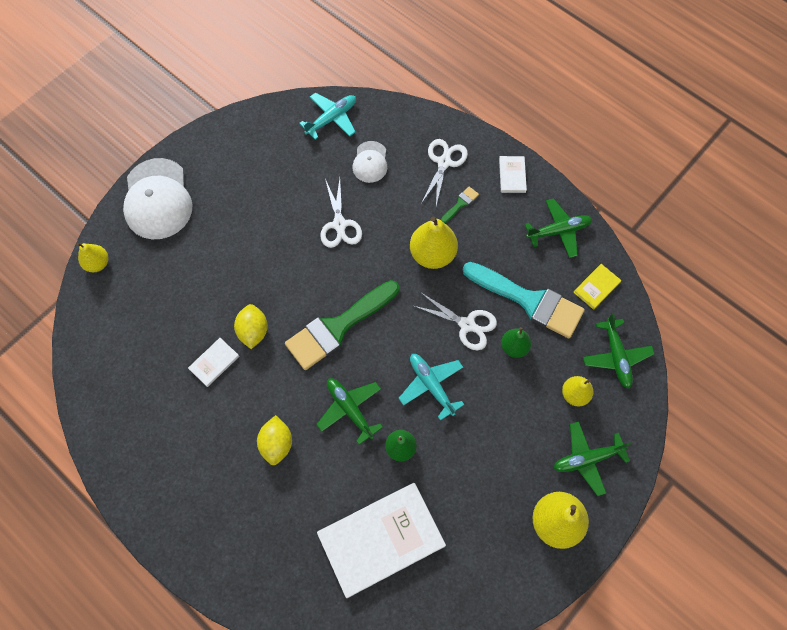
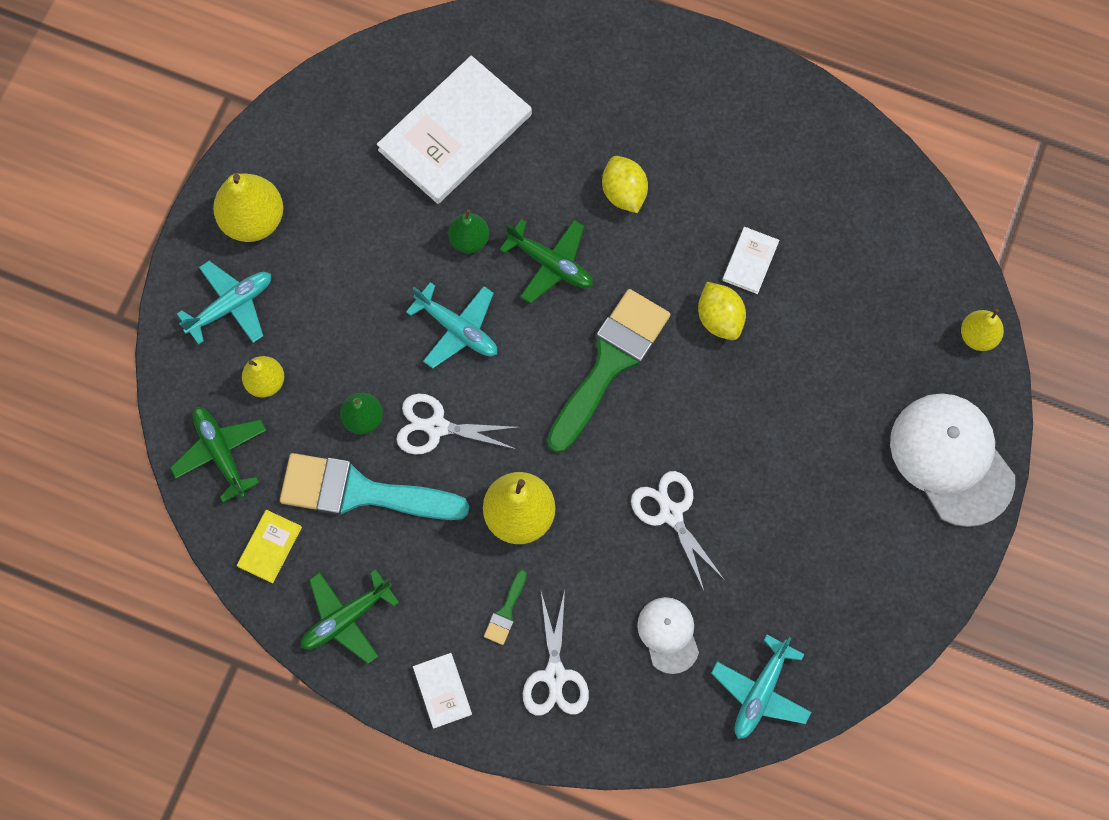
camera: 160 degrees right, 5 degrees up
green plane [554,421,632,496] -> turquoise plane [177,261,271,345]

